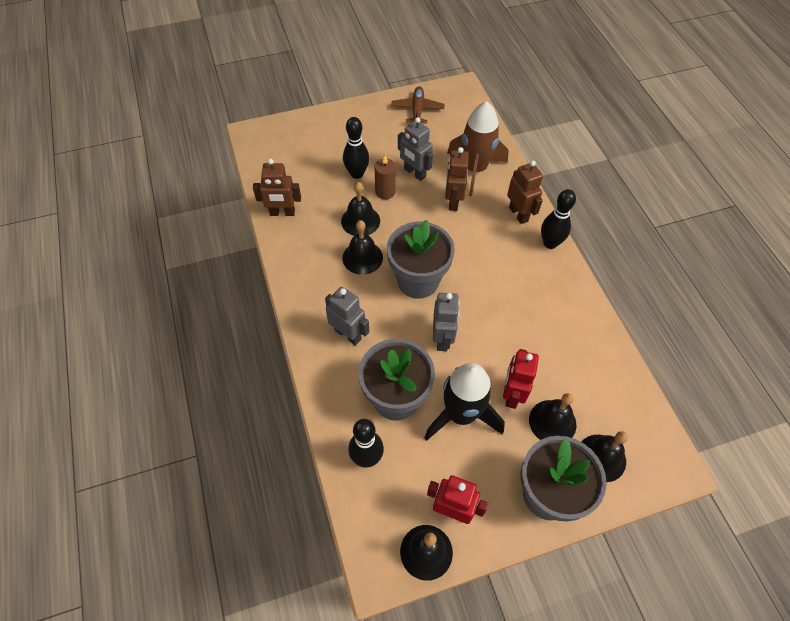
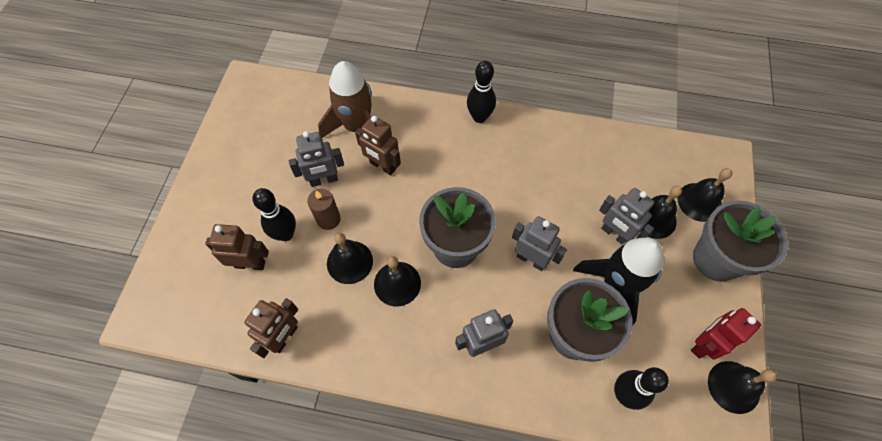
camera: 60 degrees left, 5 degrees up
brown plane [391,86,445,124] -> none
red robot [503,349,539,409] -> grey robot [599,188,654,244]
brown robot [507,161,543,224] -> brown robot moved to [205,224,269,270]

